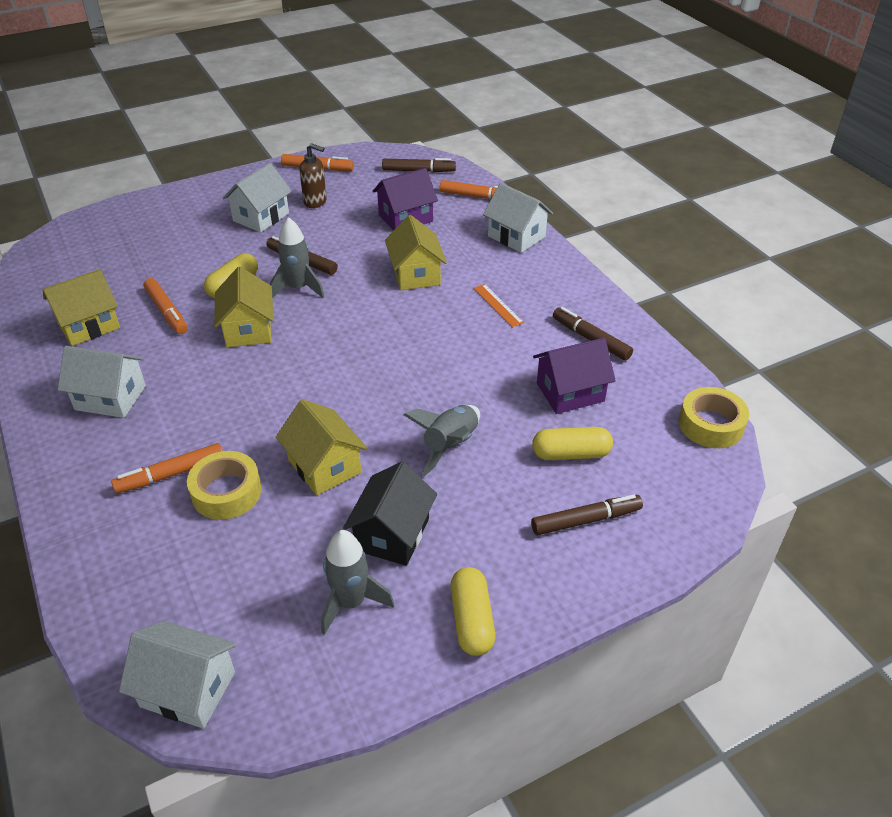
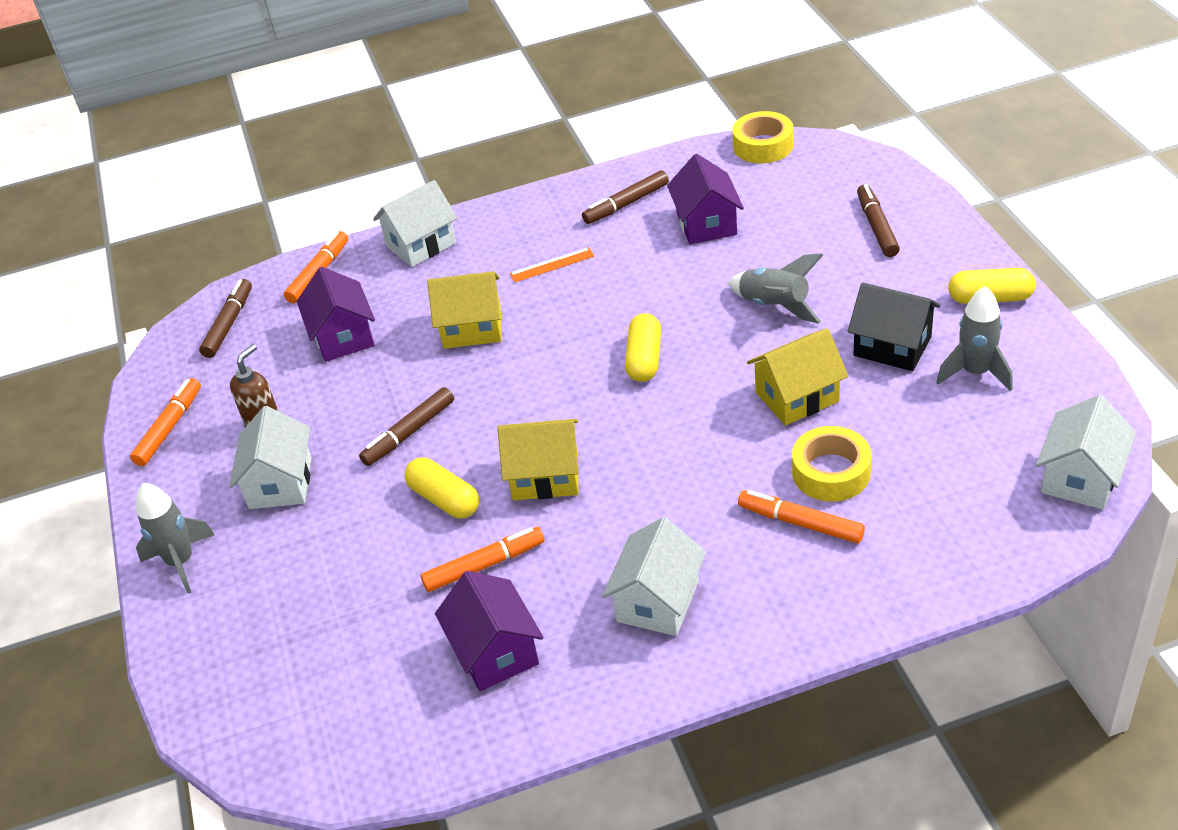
camera: 75 degrees left, 0 degrees up
yellow house [43,269,120,346] -> purple house [435,571,544,691]
orange marker [111,443,223,493] -> orange marker turned 135 degrees clockwise [738,490,865,544]
white house [223,163,292,232] -> white house turned 45 degrees clockwise [229,406,311,509]
grey rocket [270,217,325,298] -> grey rocket moved to [136,483,215,593]
yellow capsule [532,427,613,460] -> yellow capsule moved to [625,313,661,382]

